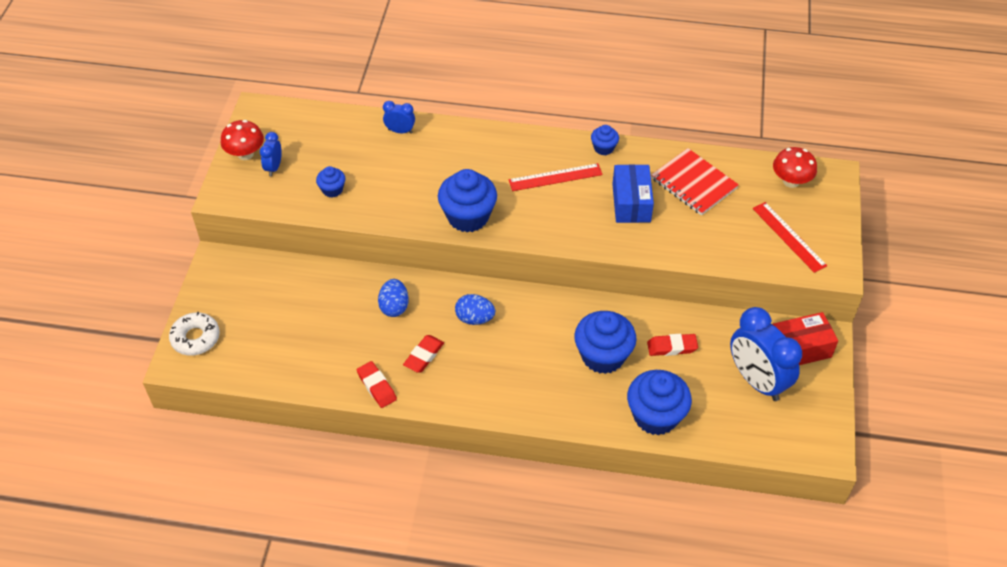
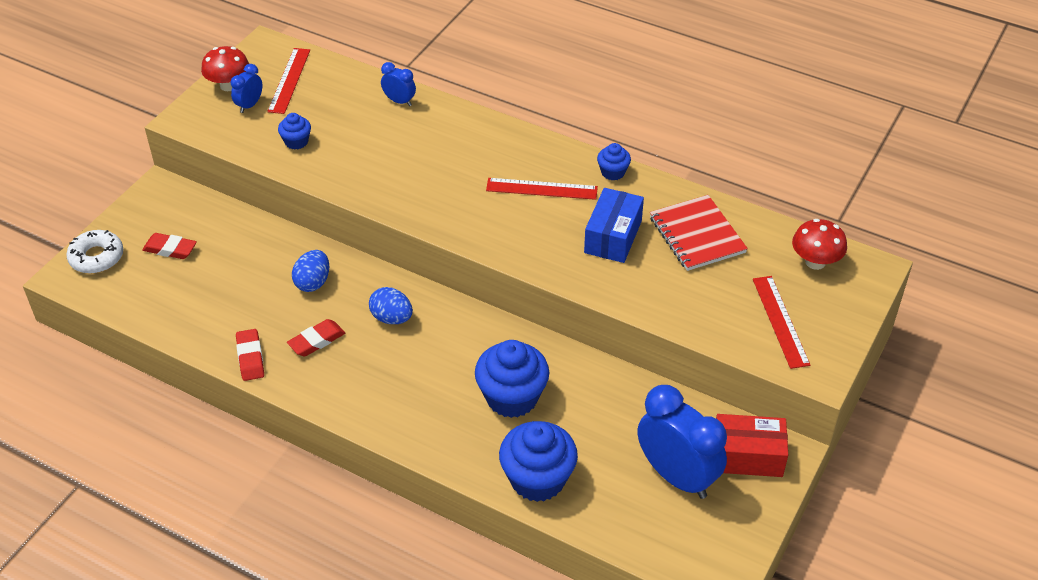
camera: 20 degrees right, 5 degrees down
blue cupcake [438,169,497,232] -> none
red eraser [647,334,698,356] -> red eraser moved to [142,233,197,259]
blue clock [730,307,802,401] -> blue clock turned 150 degrees clockwise [637,385,727,499]
none -> red ruler [267,48,310,114]

